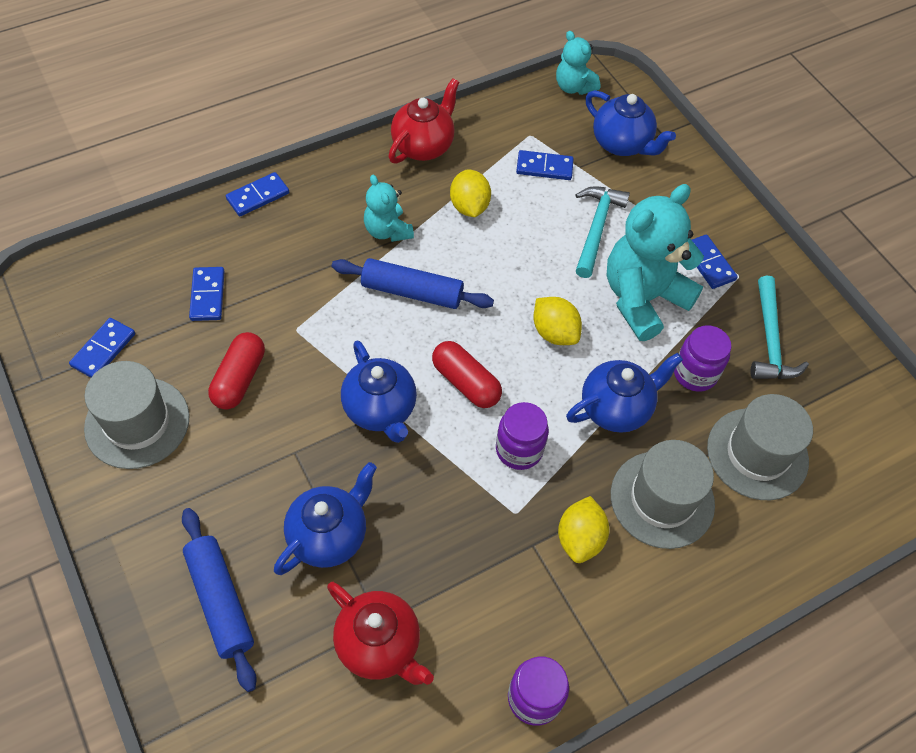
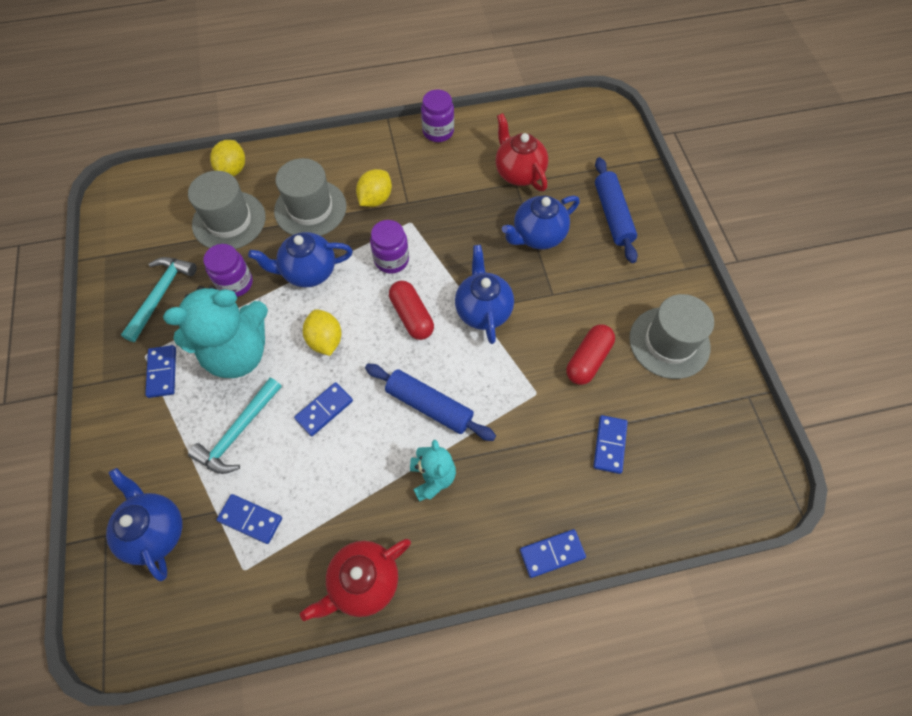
camera: 160 degrees left, 5 degrees up
blue domino [69,318,135,378] -> blue domino moved to [294,382,353,436]
yellow lemon [450,170,491,217] -> yellow lemon moved to [210,140,245,176]
turquoise teddy bear [556,31,601,95] -> none

